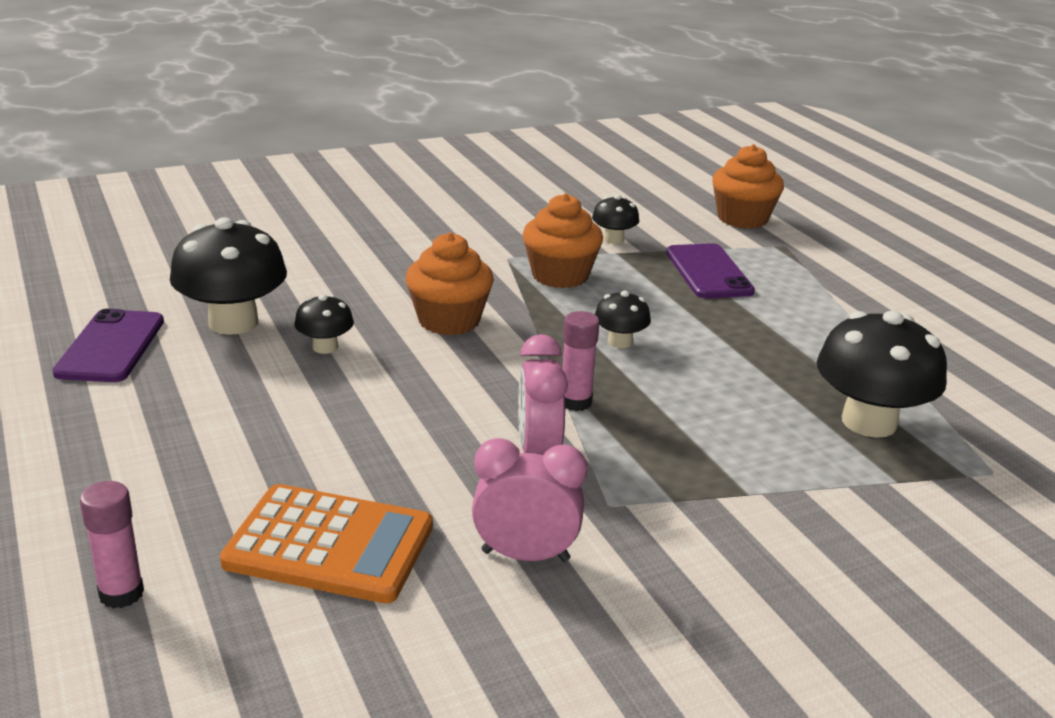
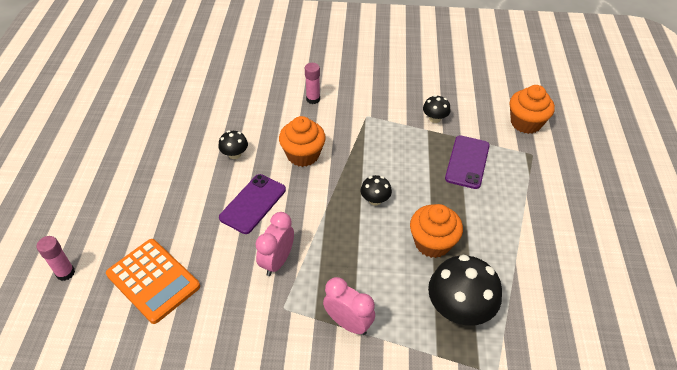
camera: 30 degrees right, 20 degrees up
purple phone [53,309,164,382] -> purple phone moved to [219,174,286,234]
black mushroom [170,217,287,335] -> none
pink clock [472,438,587,562] -> pink clock moved to [323,277,375,335]
orange cupcake [523,193,603,288] -> orange cupcake moved to [410,204,463,258]
pink glue stick [562,311,600,411] -> pink glue stick moved to [305,63,320,104]

